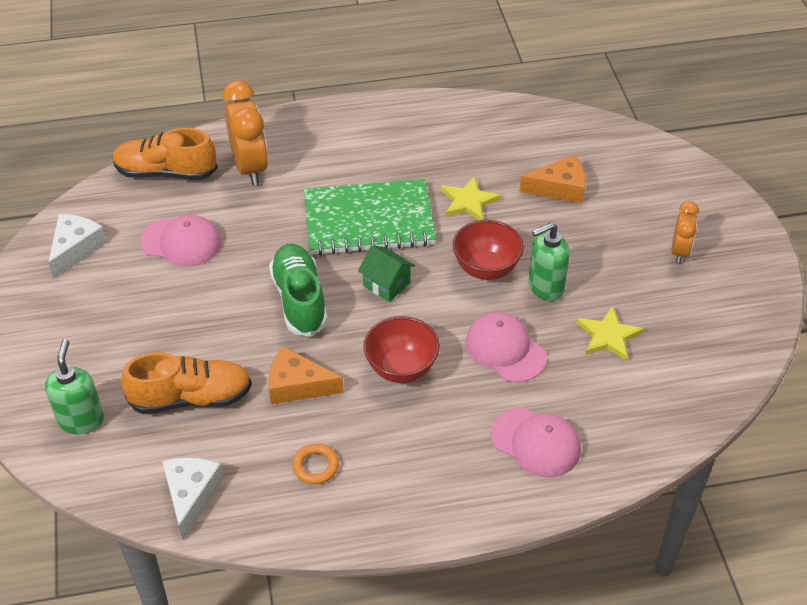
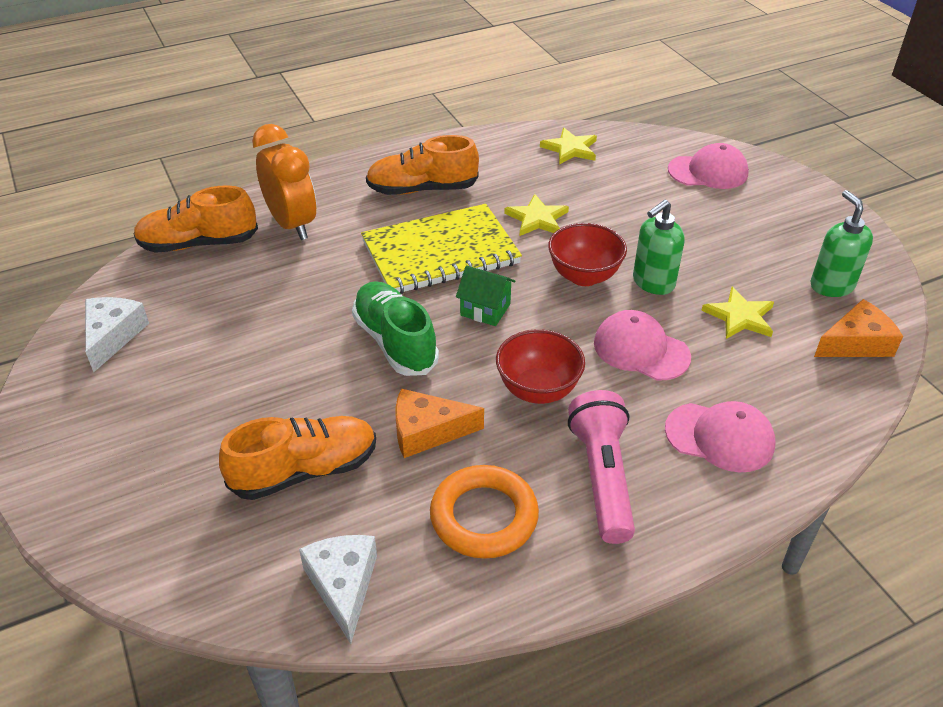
camera: 15 degrees left, 5 degrees down
green soap dispenser [45,339,104,435] -> green soap dispenser moved to [810,190,873,297]
pink cap [140,215,221,267] -> pink cap moved to [668,143,749,189]
orange ring [292,443,339,484] -> orange ring [430,465,539,559], size x1.89
green notebook [304,179,436,255] -> yellow notebook [361,204,522,294]
orange cheese [520,155,586,203] -> orange cheese moved to [814,299,903,357]
orange clock [671,201,699,263] -> none
none -> orange shoe [366,135,479,195]
none -> yellow star [540,128,597,165]
none -> pink flashlight [568,390,635,544]

